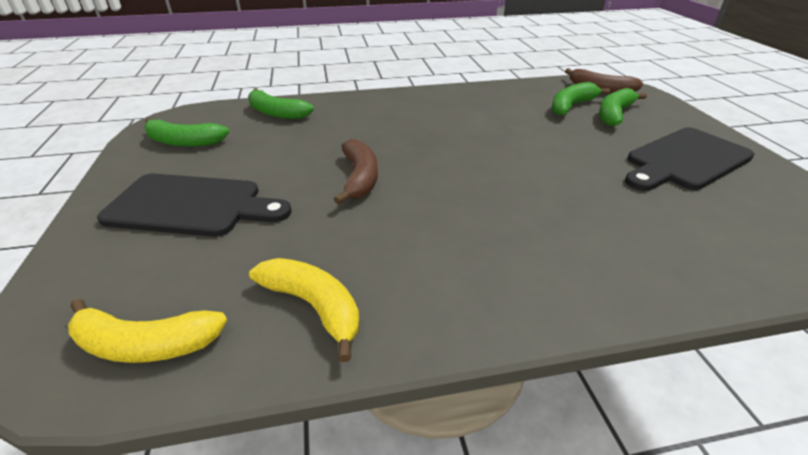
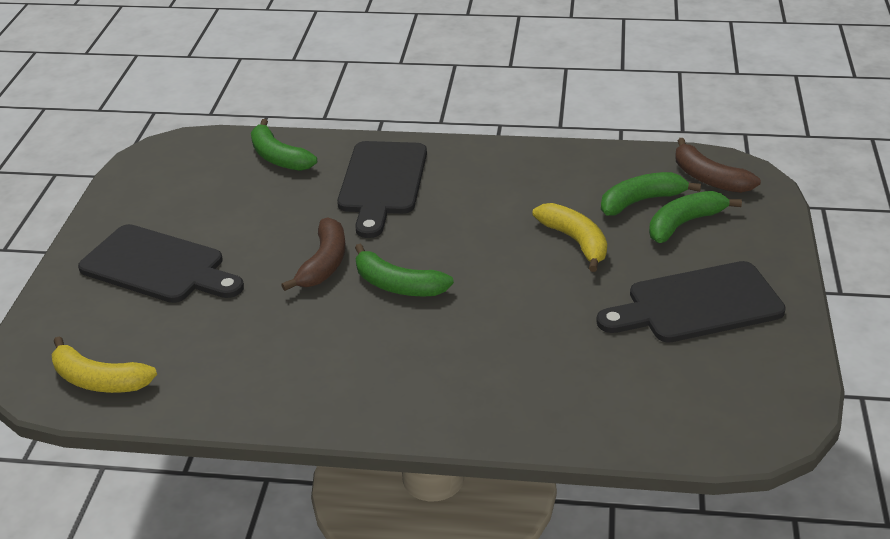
camera: 20 degrees right, 0 degrees up
green banana [144,118,229,147] -> green banana moved to [355,243,454,297]
yellow banana [249,258,360,362] -> yellow banana moved to [532,203,607,272]
none -> black cutting board [337,141,427,238]

